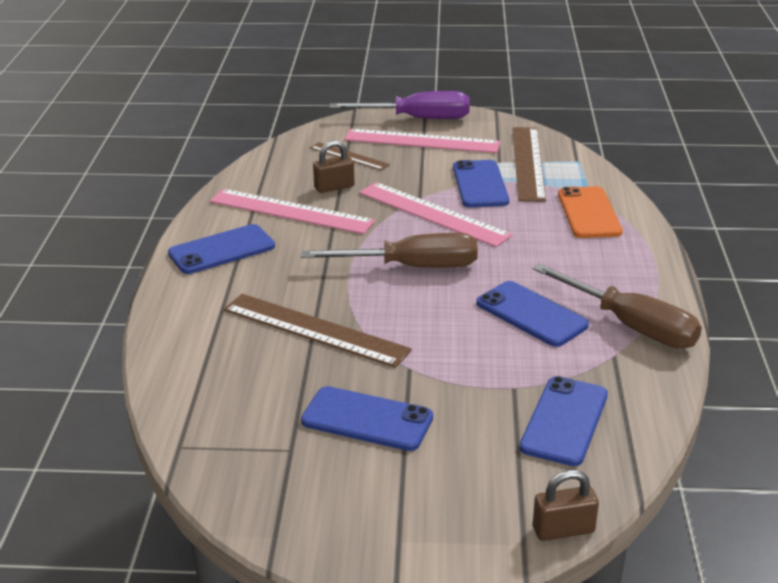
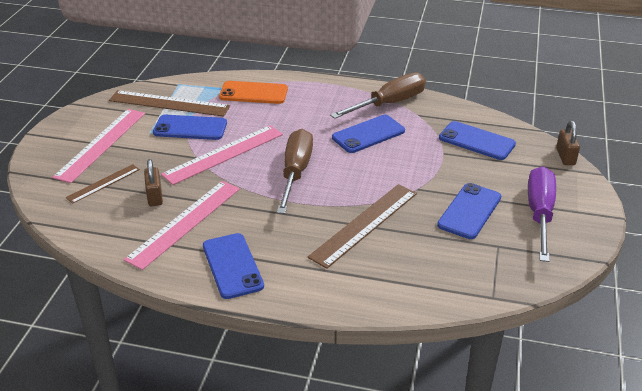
camera: 80 degrees left, 5 degrees up
purple screwdriver [330,91,470,119] -> purple screwdriver moved to [528,166,556,262]

